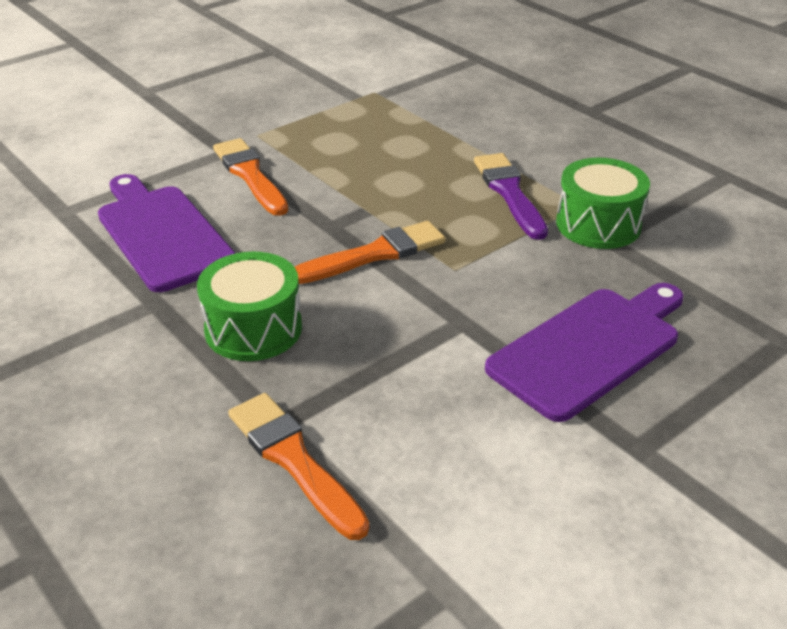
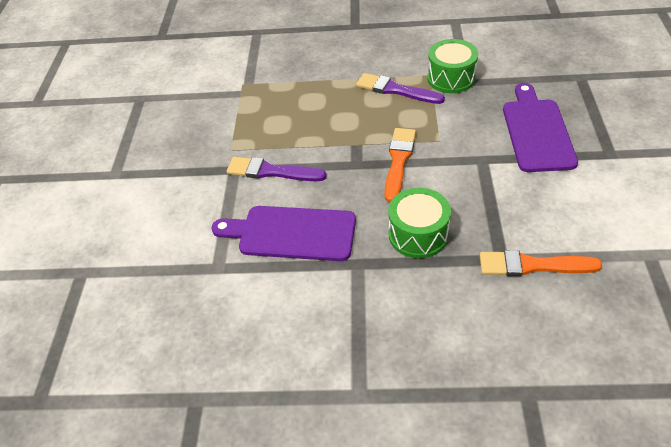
camera: 45 degrees left, 10 degrees up
orange brush [213,138,288,216] -> purple brush [227,157,327,181]

